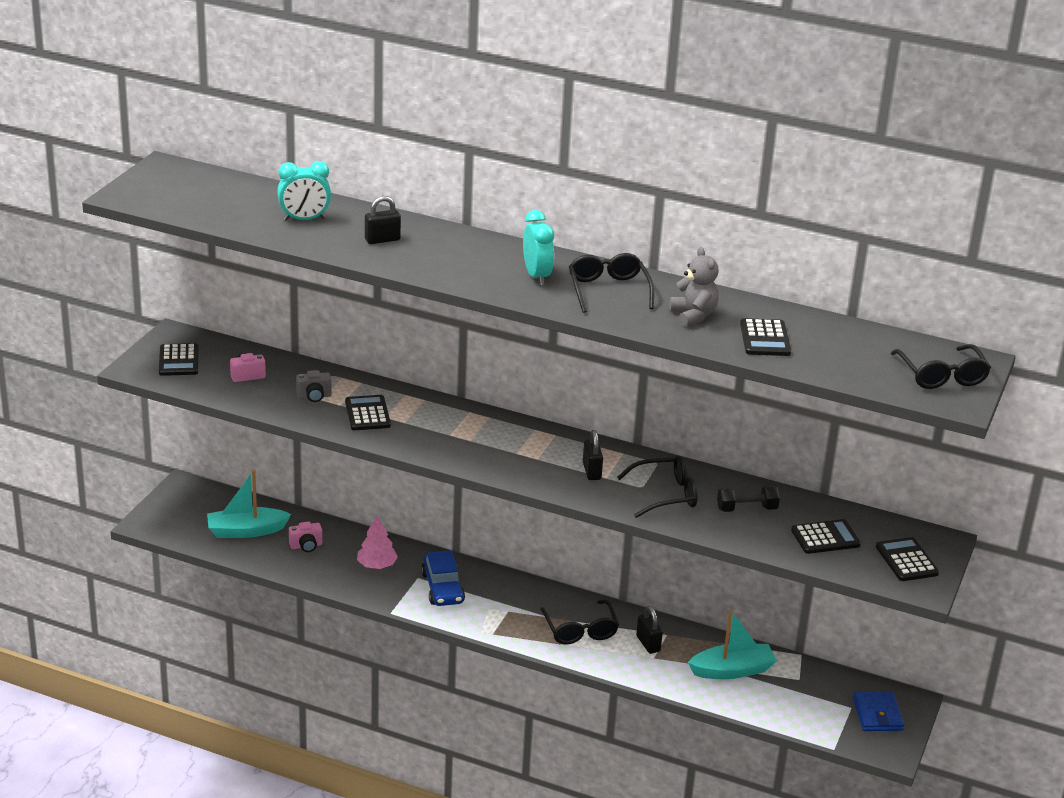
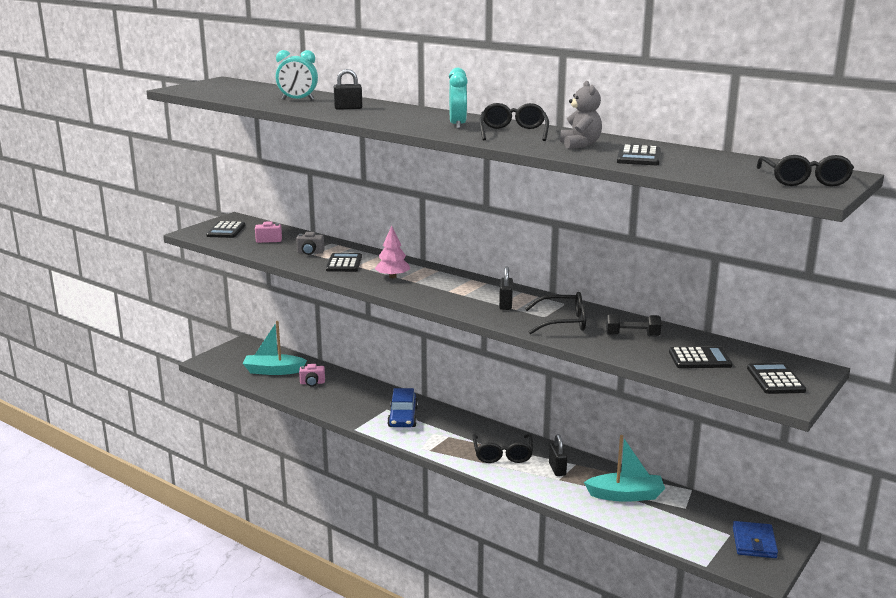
camera: 15 degrees right, 10 degrees down
pink tree [357,515,398,569] -> pink tree moved to [375,226,410,278]

